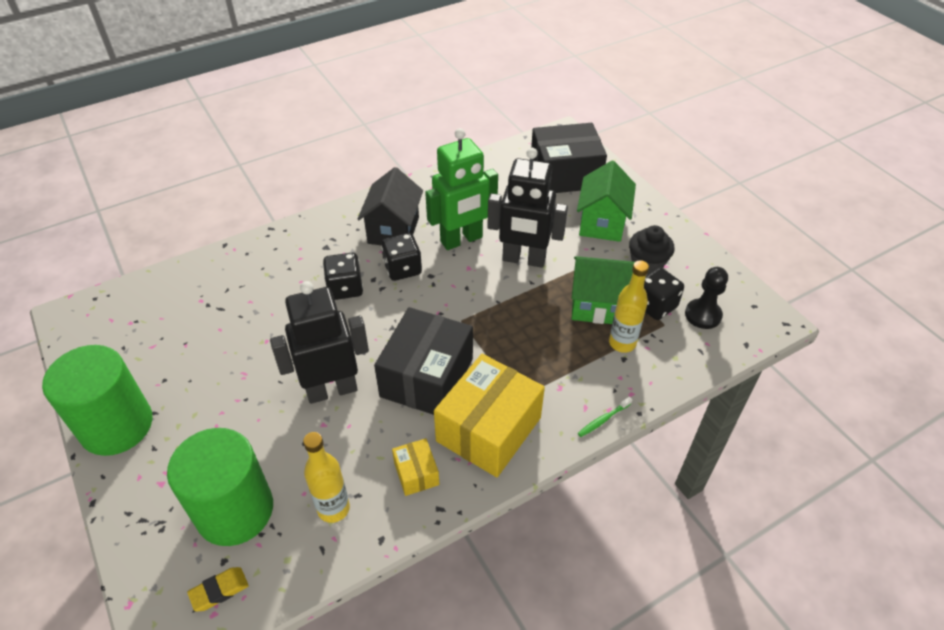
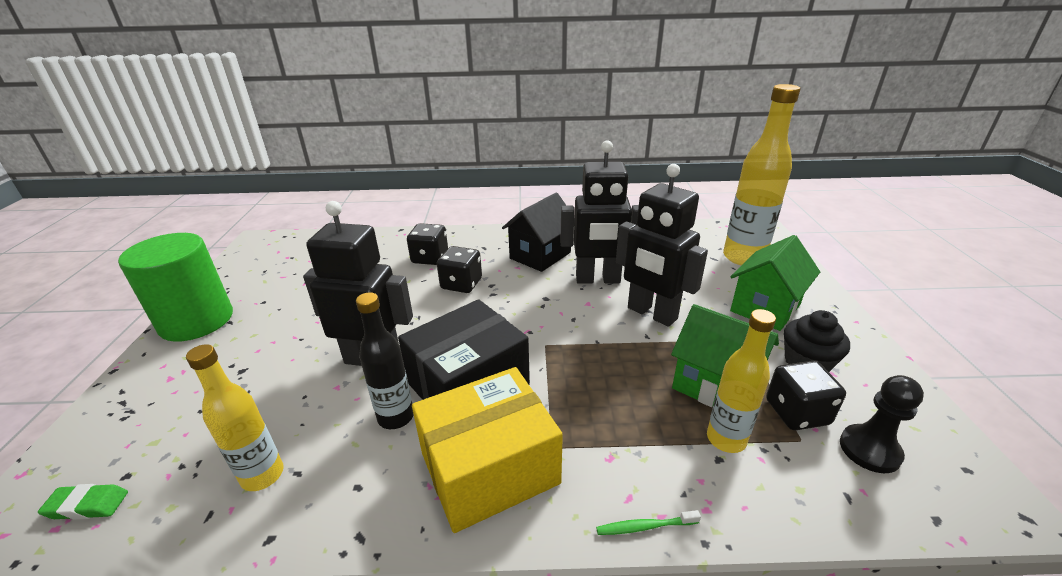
camera: 30 degrees right, 15 degrees down
green cylinder [167,428,273,546] -> none
yellow eraser [187,567,249,611] -> green eraser [38,484,128,520]
black dice [381,233,422,281] -> black dice moved to [407,223,448,265]
yellow box [392,438,439,496] -> none
green robot [425,128,498,250] -> black robot [561,140,639,284]
black box [531,123,607,193] -> yellow bottle [723,84,800,265]
none -> black bottle [356,292,414,429]

